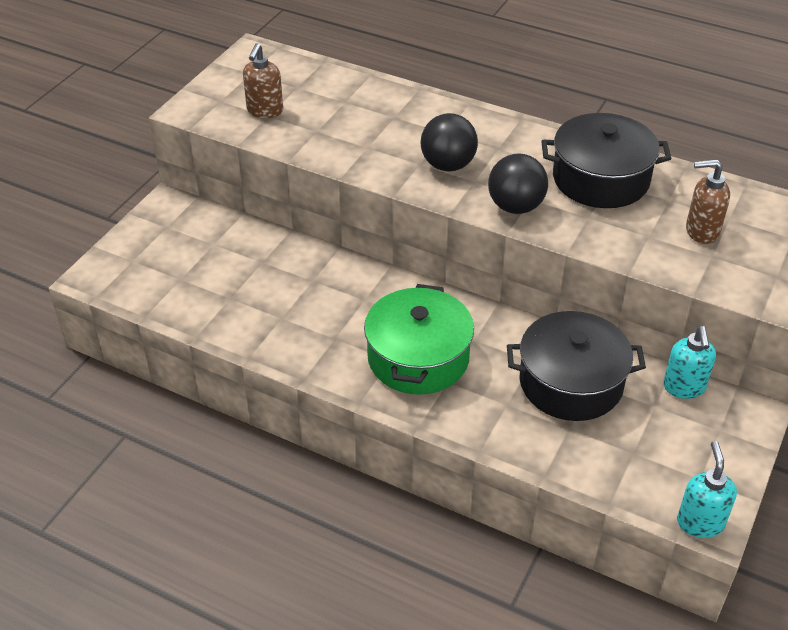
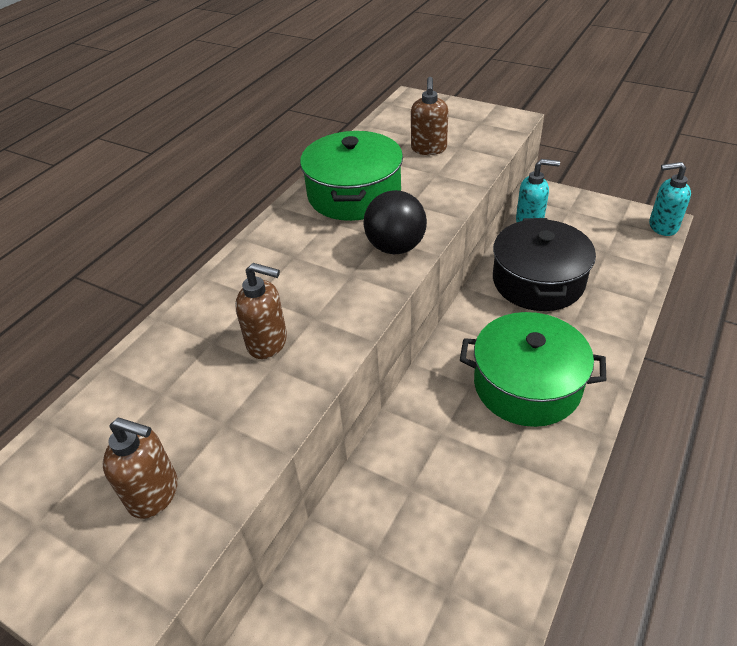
camera: 85 degrees left, 0 degrees up
black ball [420,113,478,171] -> none
black pot [541,113,672,208] -> green pot [300,131,403,221]
none -> brown soap dispenser [235,263,287,359]

